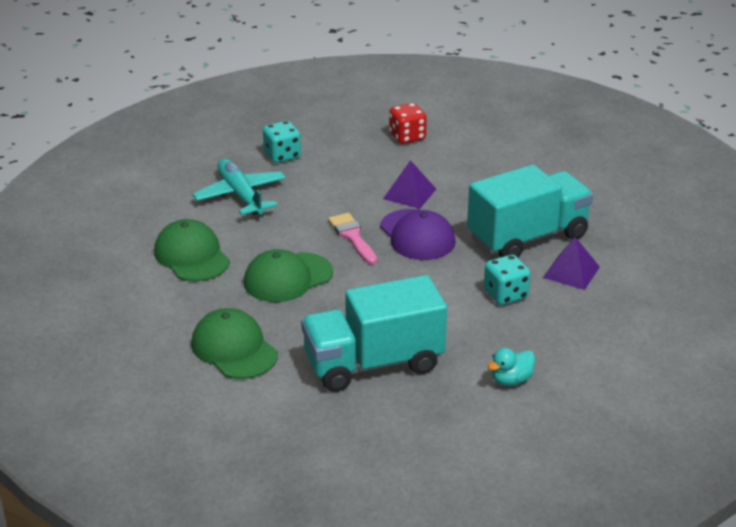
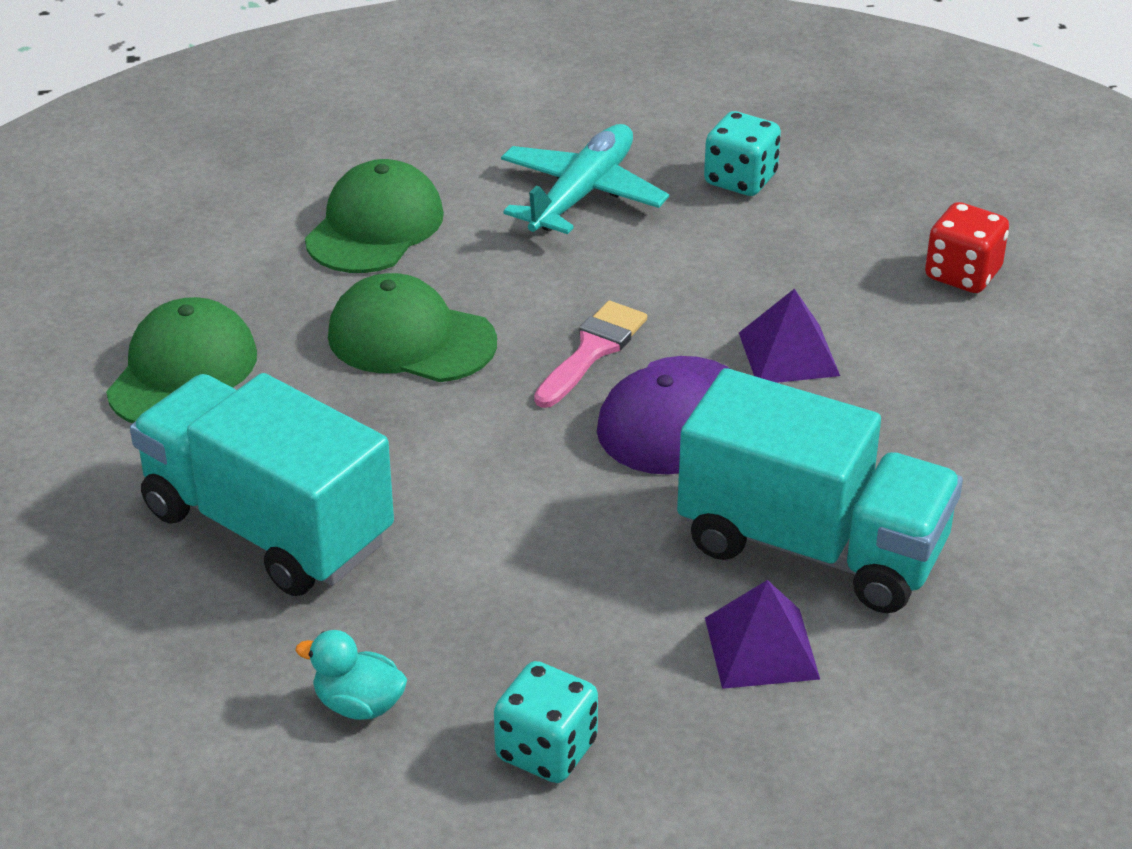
camera: 55 degrees right, 5 degrees up
turquoise dice [484,255,530,305] -> turquoise dice moved to [494,661,598,783]

